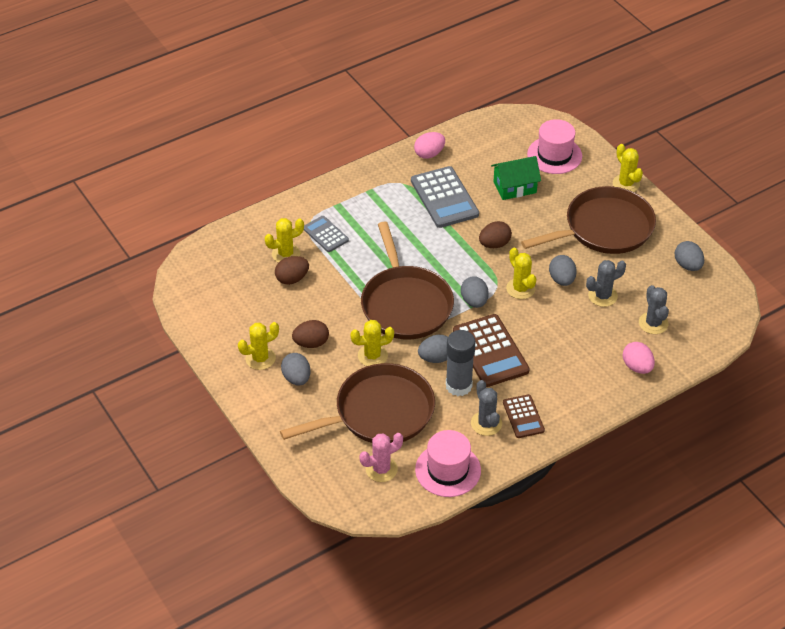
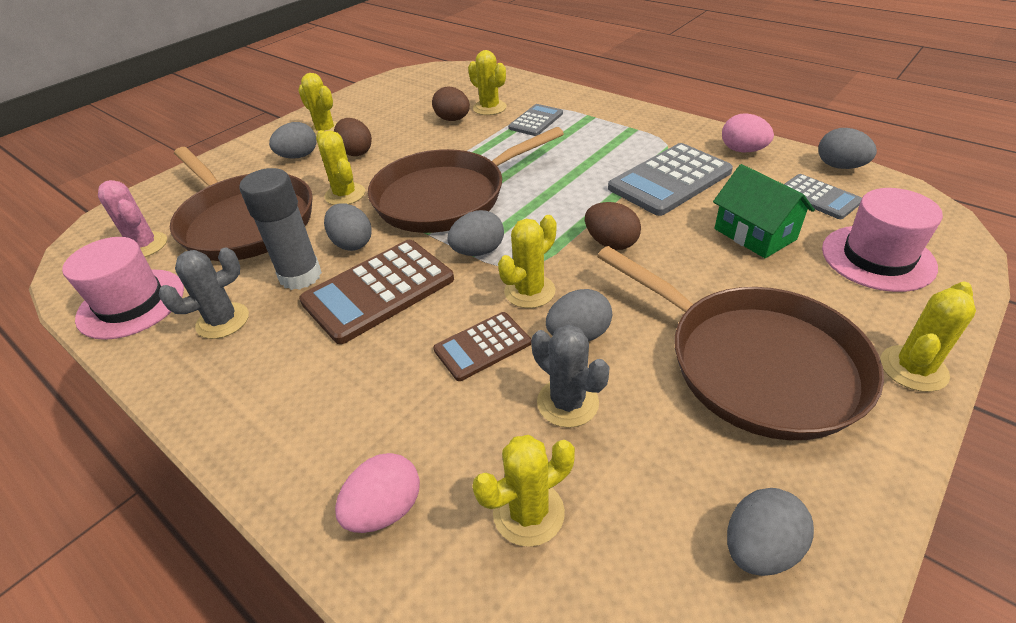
camera: 75 degrees right, 5 degrees down
brown calculator [503,394,545,438] -> brown calculator moved to [433,312,531,381]
grey cactus [639,285,669,334] -> yellow cactus [472,435,575,547]
none -> grey calculator [784,174,862,219]
none -> grey egg [818,128,877,169]

